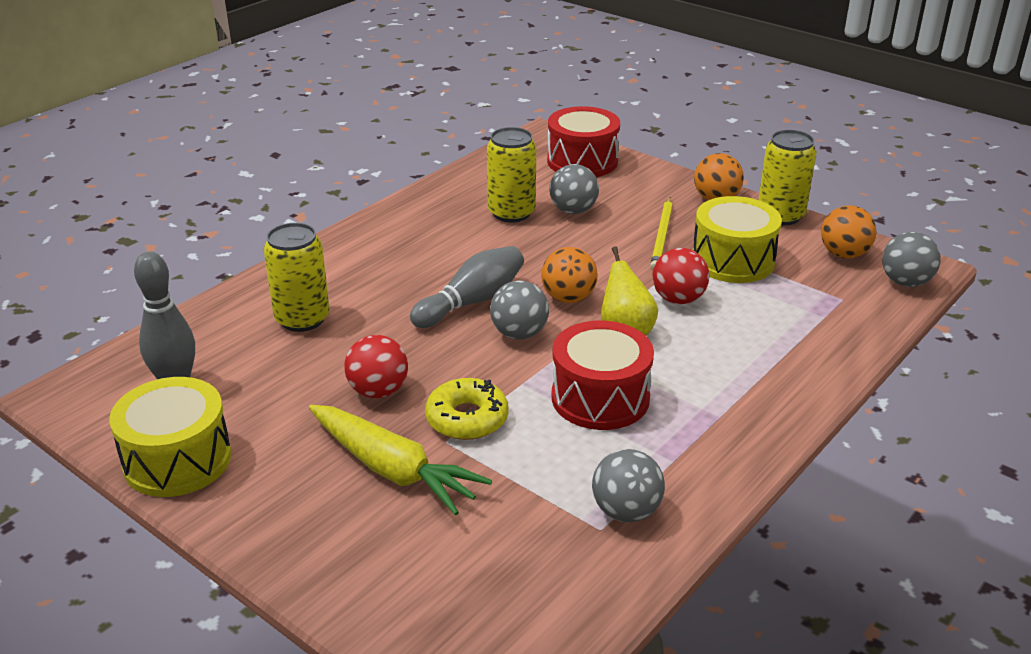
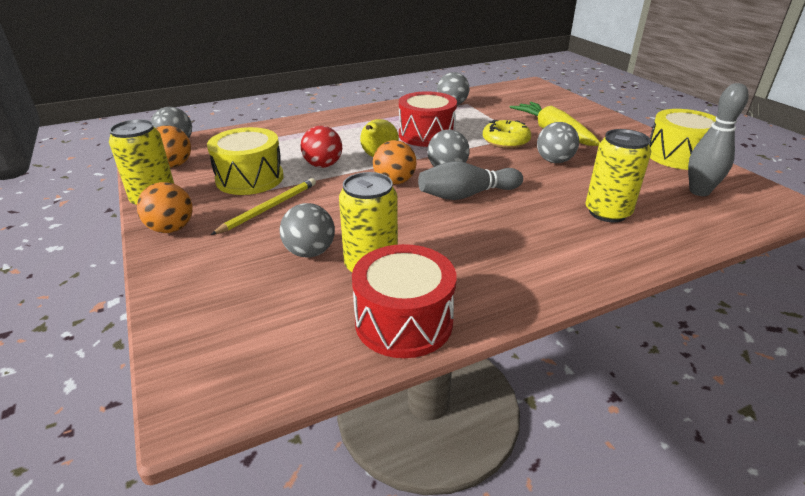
camera: 155 degrees left, 0 degrees up
red ball [344,335,408,398] -> grey ball [537,122,579,163]
red drum [547,106,620,177] -> red drum moved to [352,244,456,358]

